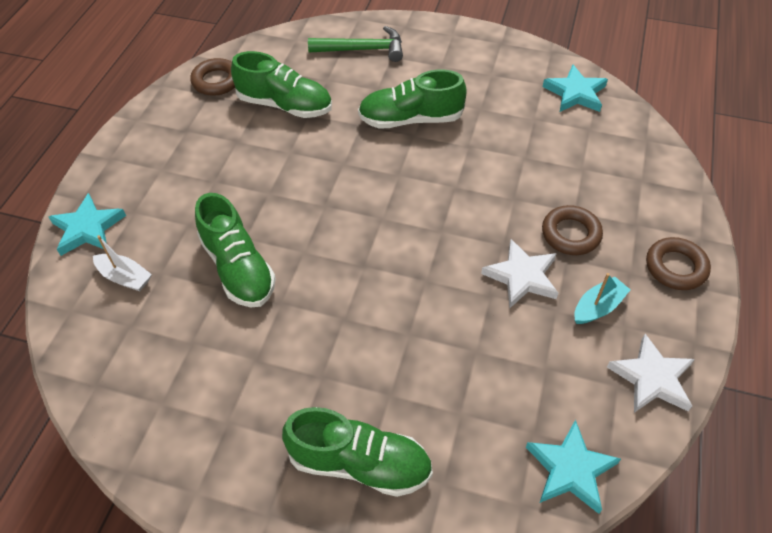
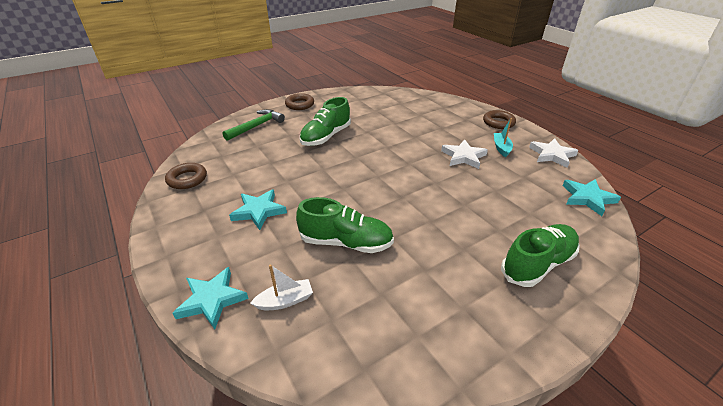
camera: 50 degrees left, 15 degrees down
green shoe [231,51,332,118] -> none
brown ring [542,205,603,255] -> brown ring moved to [285,93,314,110]
turquoise star [543,65,608,112] -> turquoise star moved to [229,189,287,230]

